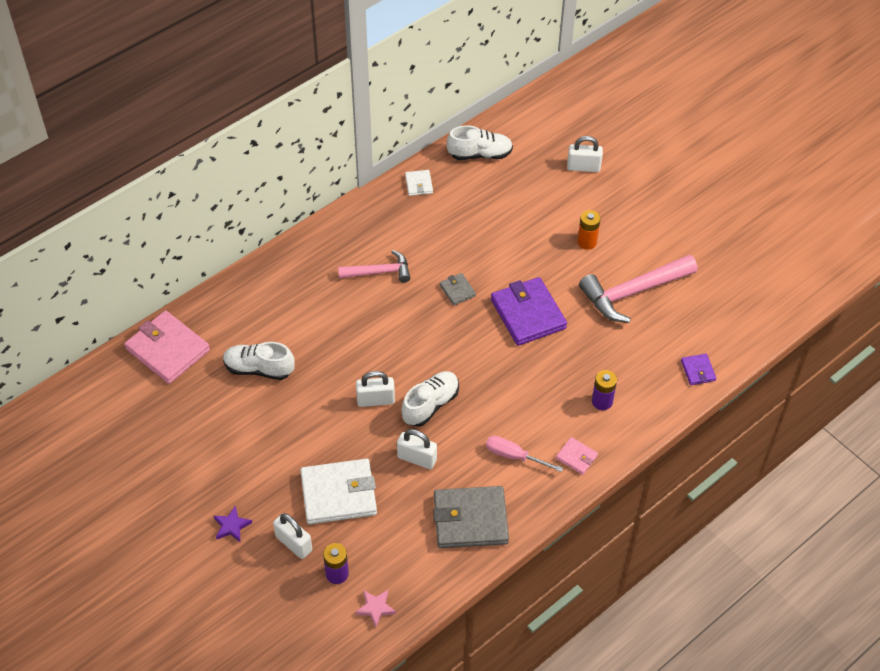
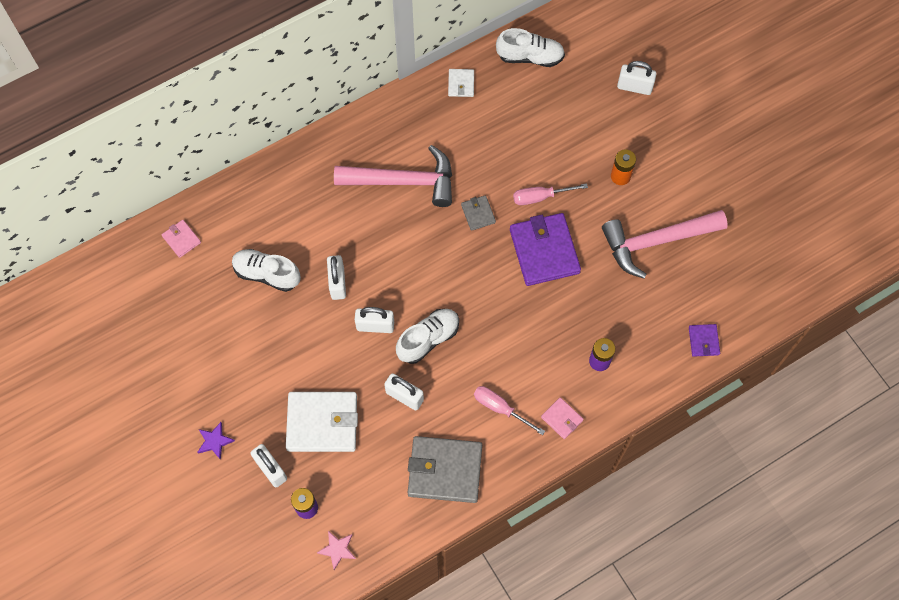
camera: 10 degrees right, 15 degrees up
pink wallet [124,310,210,384] -> pink wallet [162,220,201,258], size x0.48
pink hammer [338,250,410,283] -> pink hammer [334,145,452,207], size x1.65
none -> white padlock [327,255,346,300]
none -> pink screwdriver [513,183,588,205]

